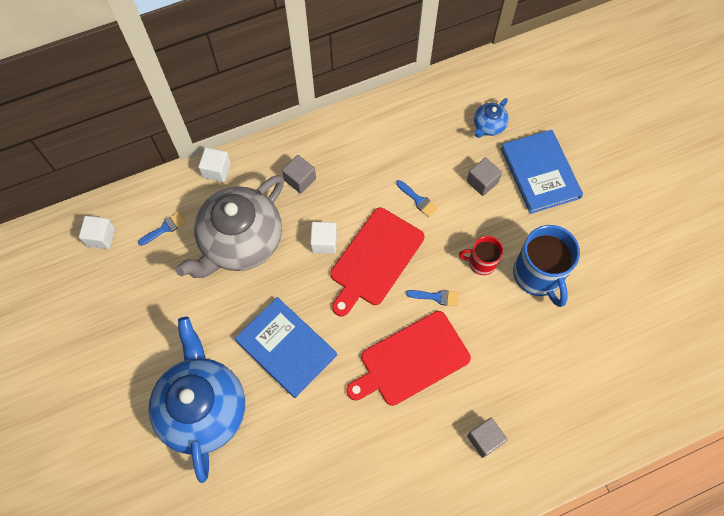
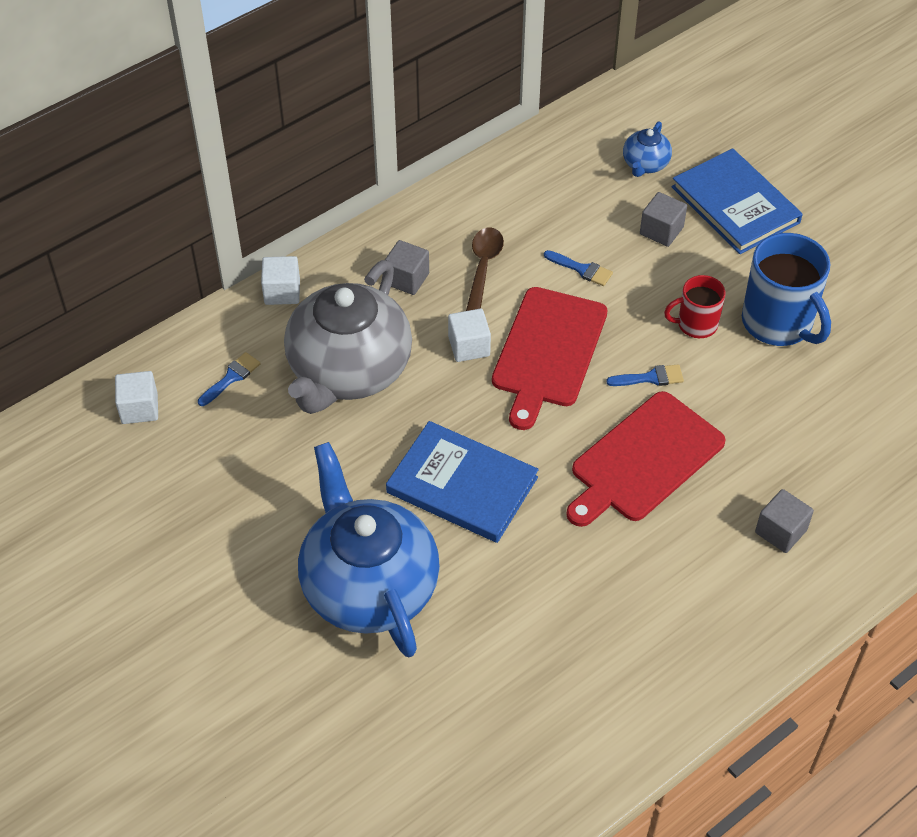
camera: 15 degrees left, 15 degrees down
none -> brown spoon [466,228,504,311]

